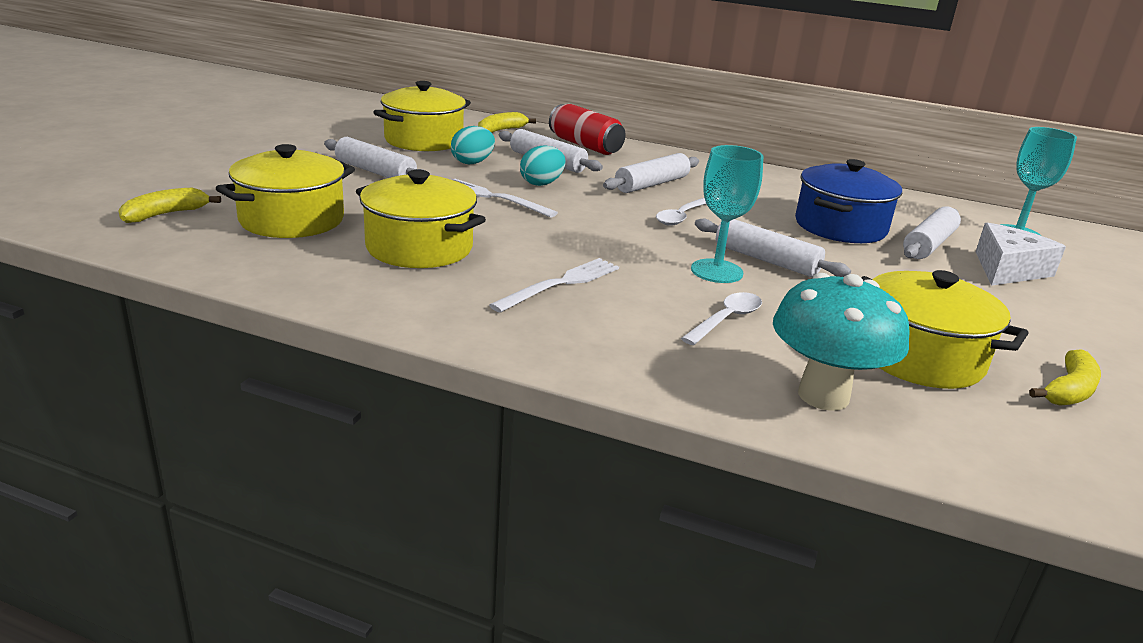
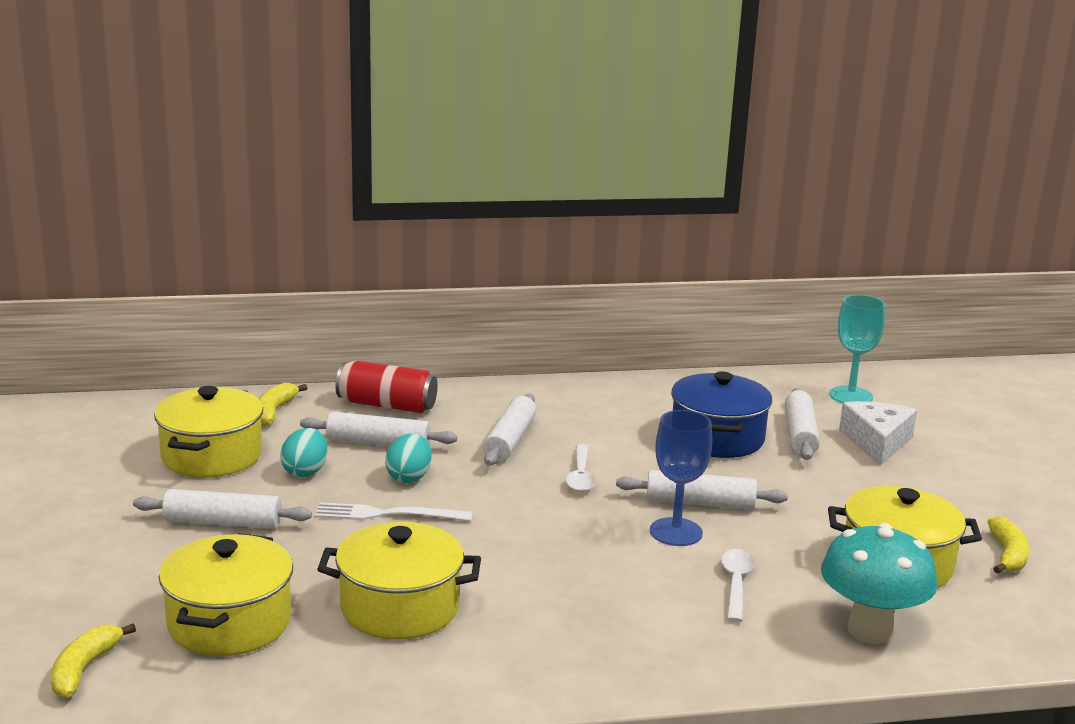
camera: 30 degrees left, 5 degrees down
white fork [489,258,619,313] -> none
turquoise goblet [691,145,764,283] -> blue goblet [650,410,712,546]

